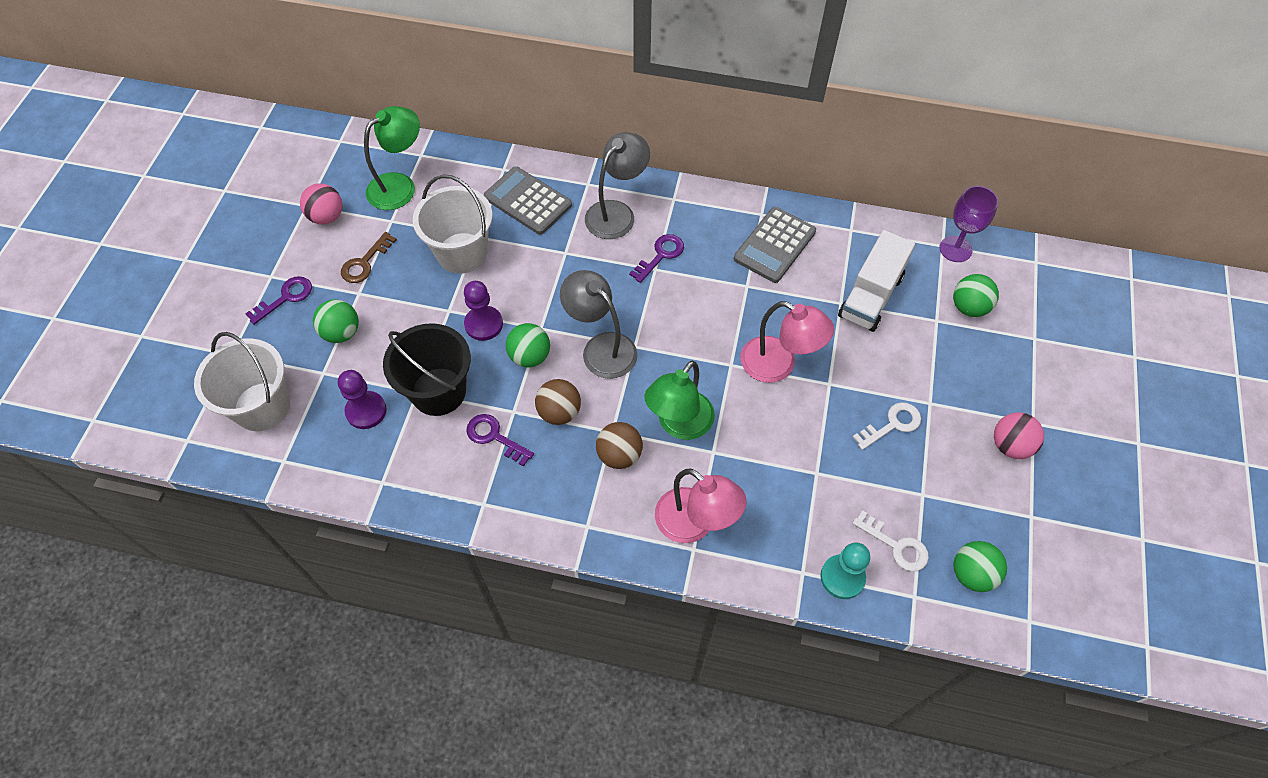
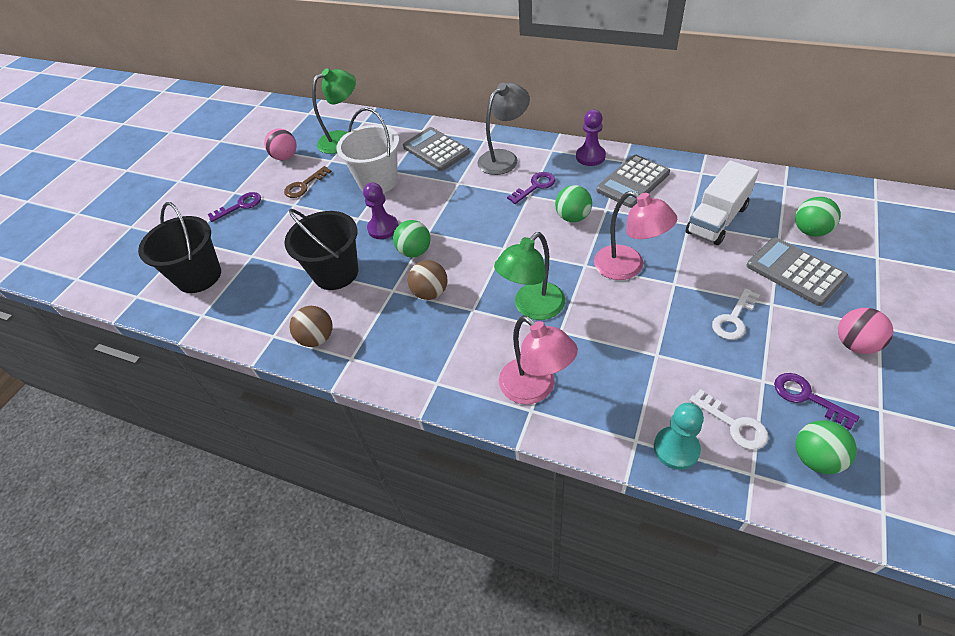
camera: 15 degrees right, 10 degrees down
white bucket [194,332,290,431] -> black bucket [138,202,221,293]
green ball [313,299,359,343] -> green ball moved to [555,185,592,222]
purple pawn [338,370,387,429] -> purple pawn moved to [576,110,606,166]
purple key [466,414,534,467] -> purple key moved to [774,373,859,430]
grey lamp [560,270,638,379] -> none
brown ball [596,422,643,469] -> brown ball moved to [290,306,333,347]
white key [853,402,921,450] -> white key turned 150 degrees clockwise [712,288,759,340]
purple goblet [940,186,998,262] -> none
none -> grey calculator [747,237,848,306]

